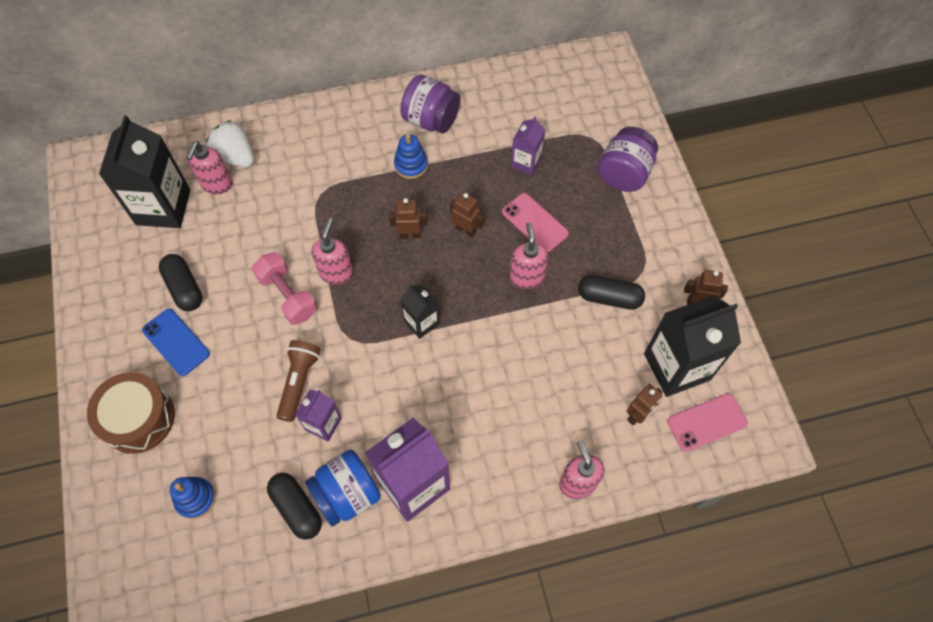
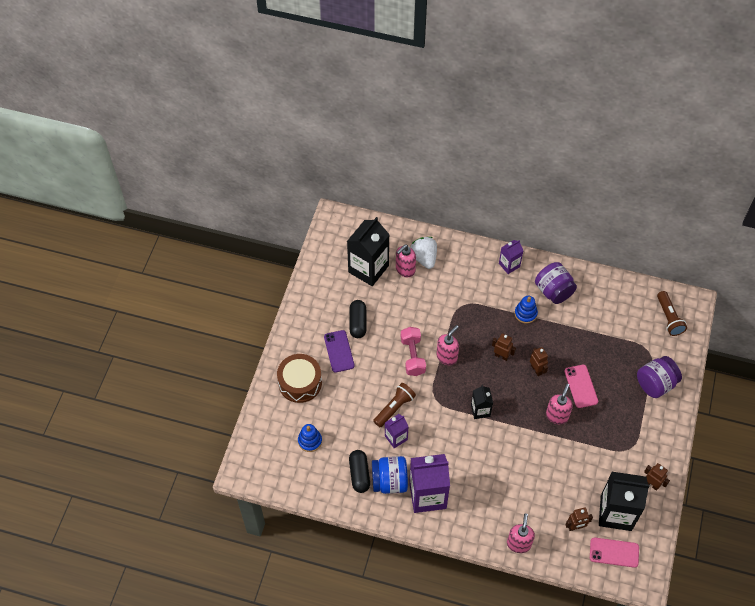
camera: 30 degrees right, 5 degrees down
blue phone [142,309,210,376] -> purple phone [324,330,355,373]
purple carton [511,116,545,175] -> purple carton moved to [499,240,523,274]
black capsule [578,275,645,310] -> none
none -> brown flashlight [657,291,687,336]

